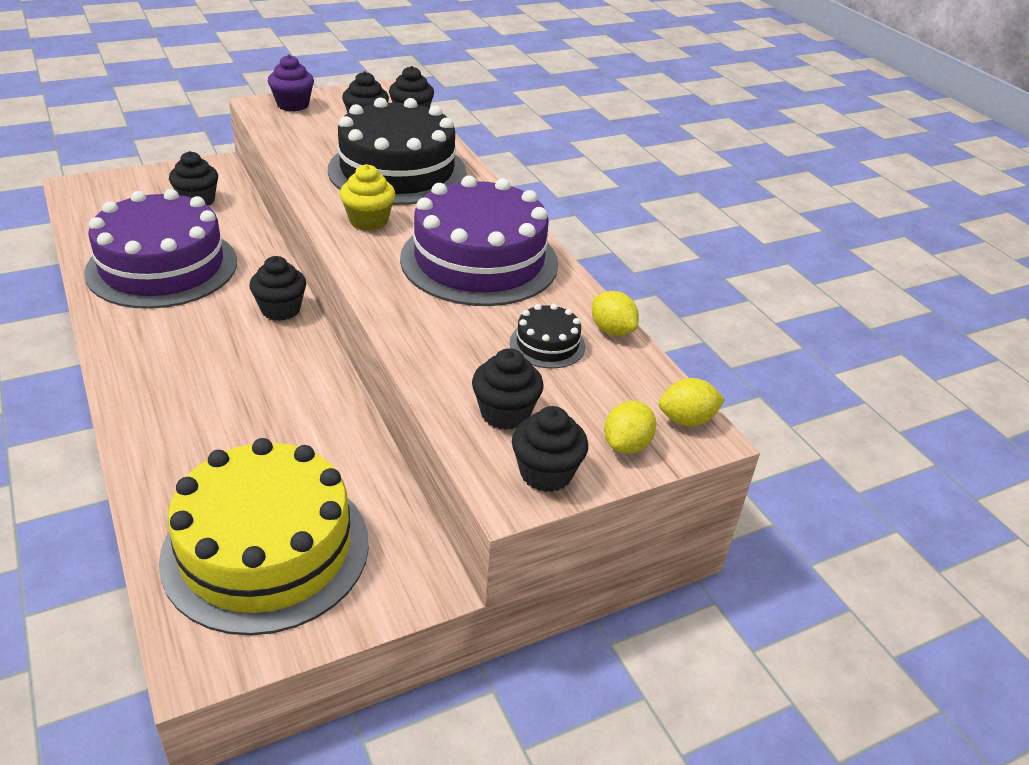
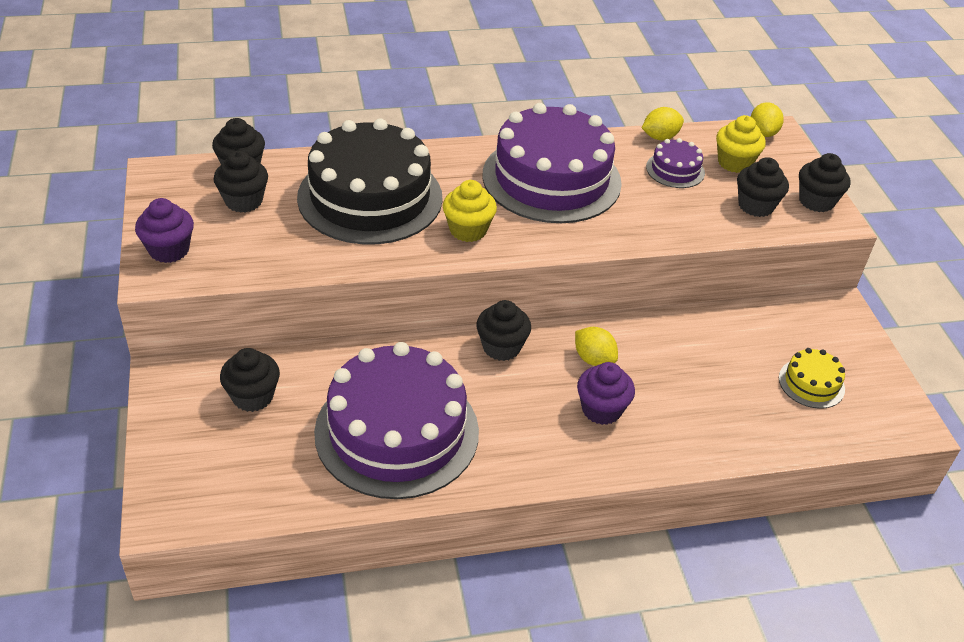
camera: 75 degrees left, 5 degrees up
yellow cake [159,438,369,635] -> yellow cake [779,348,845,409], size x0.43
black cake [510,304,586,368] -> purple cake [646,138,705,188]
yellow lemon [604,401,656,454] -> yellow lemon moved to [575,327,618,366]
none -> purple cupcake [577,362,635,425]
none -> yellow cupcake [716,115,766,173]

